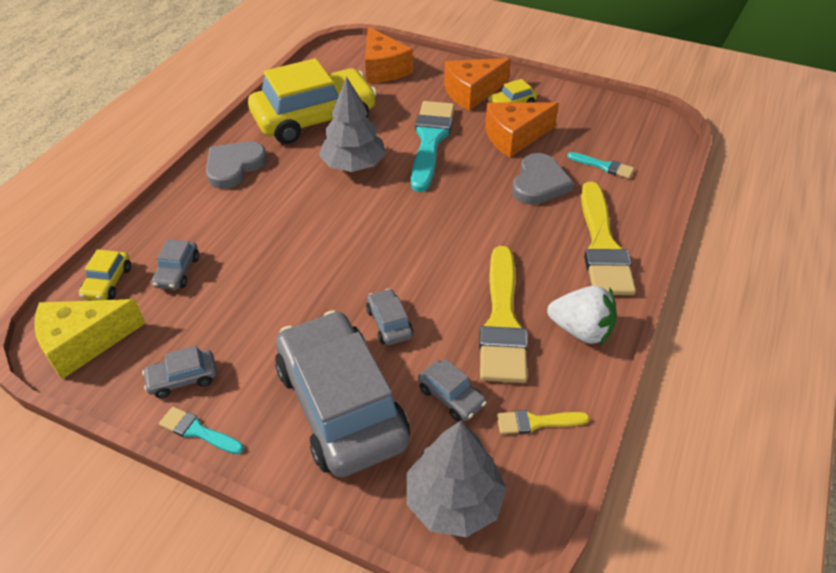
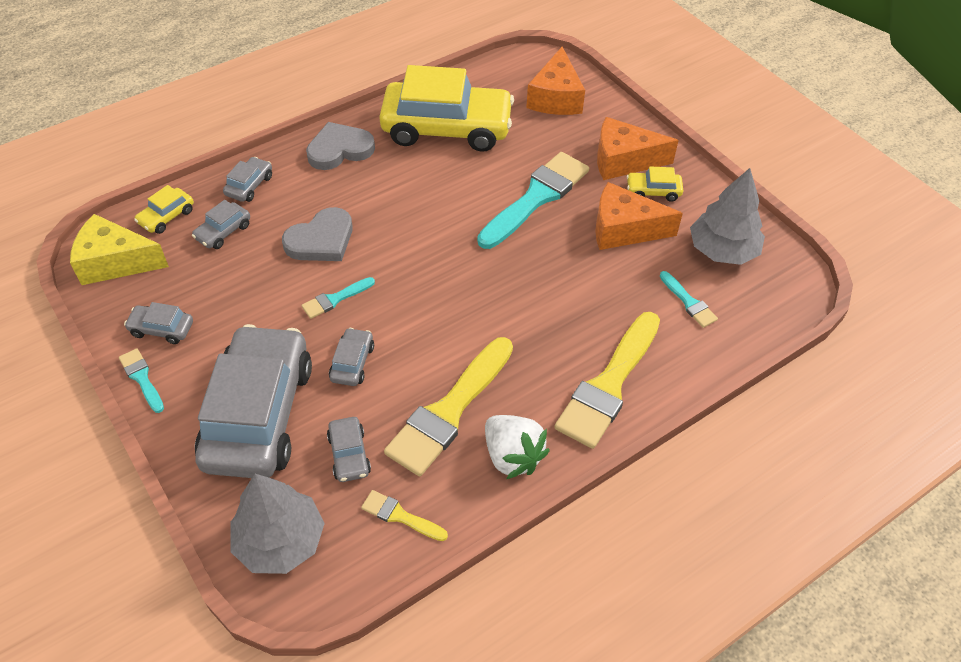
camera: 30 degrees right, 5 degrees up
grey tree [319,76,386,172] -> grey tree moved to [690,168,765,265]
grey heart [512,153,574,205] -> grey heart moved to [282,207,352,261]
none -> grey car [223,157,272,202]
none -> turquoise brush [301,277,375,319]

